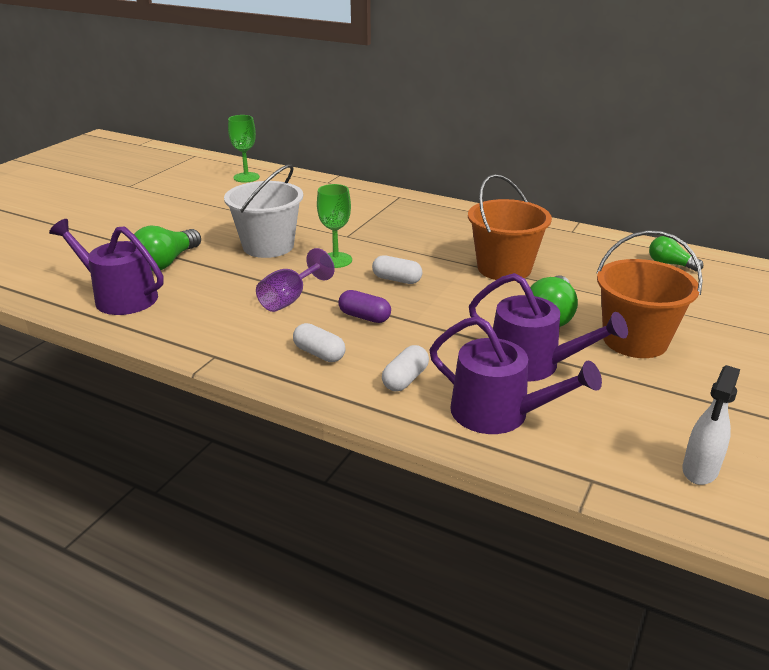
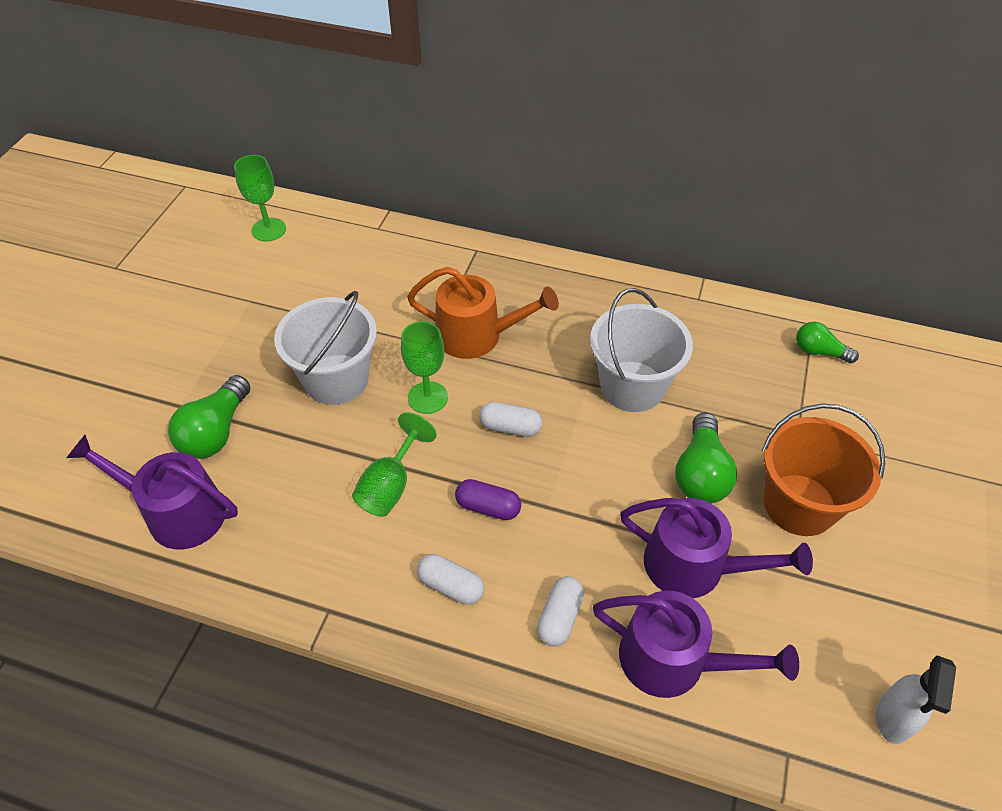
camera: 10 degrees left, 20 degrees up
purple goblet [256,248,335,312] -> green goblet [352,413,437,517]
orange bucket [468,174,552,280] -> white bucket [590,288,693,412]
none -> orange watering can [407,267,559,359]

